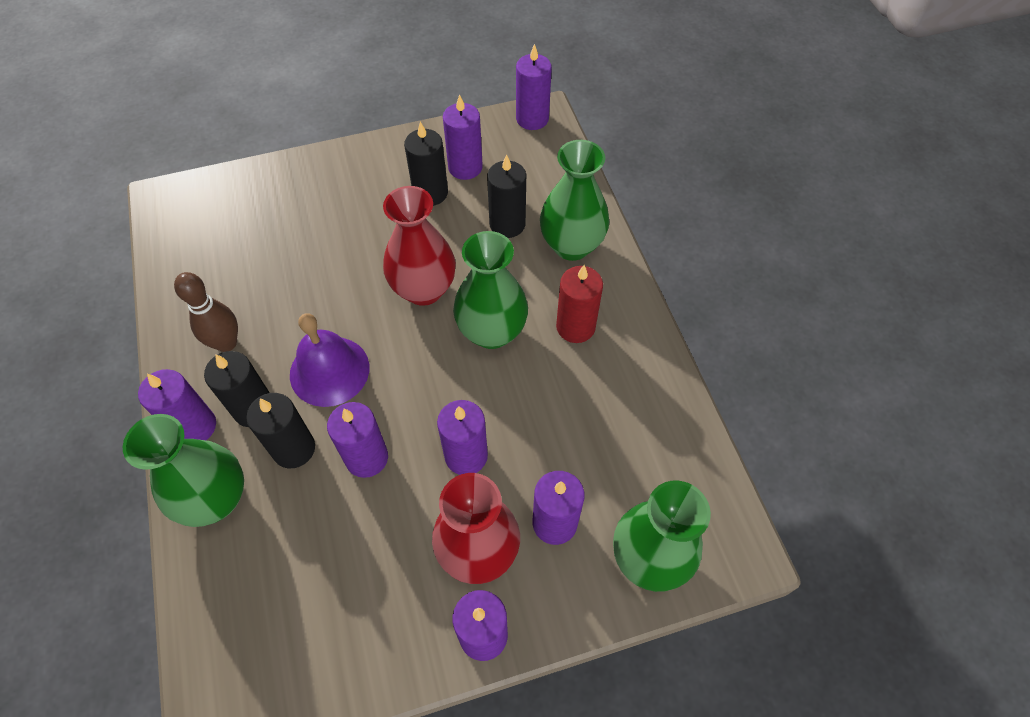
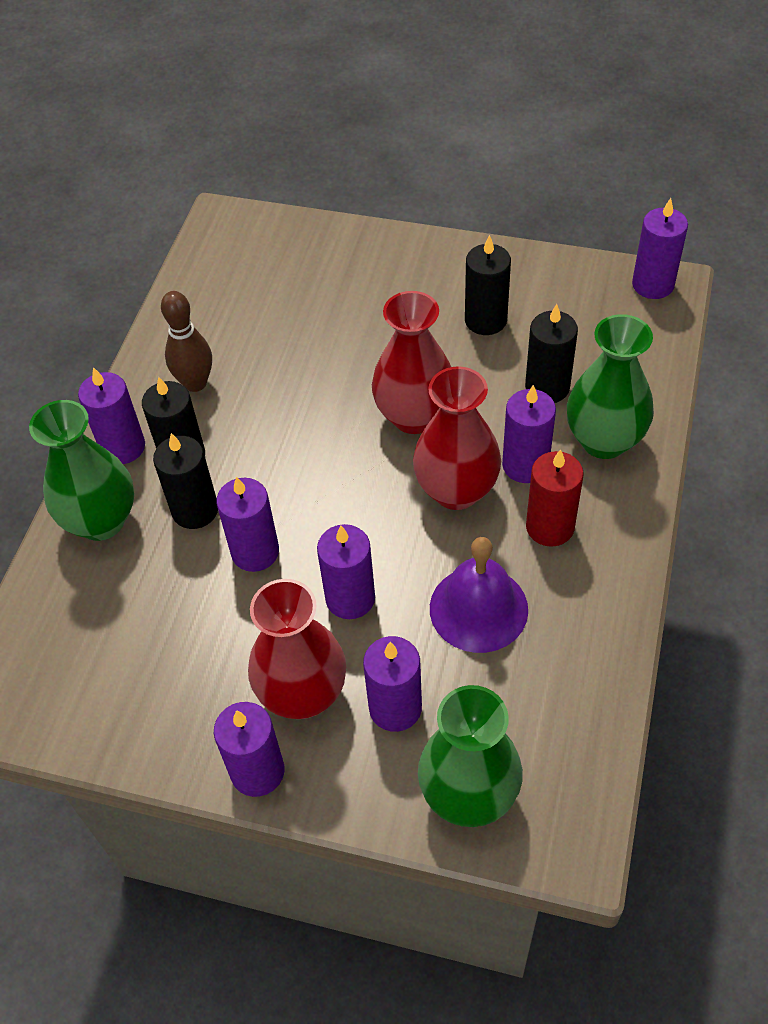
camera: 35 degrees right, 5 degrees down
purple bell [290,313,369,407] -> purple bell moved to [430,537,528,653]
purple candle [443,94,483,180] -> purple candle moved to [502,385,556,483]
green vase [453,231,528,349] -> red vase [413,366,501,510]

